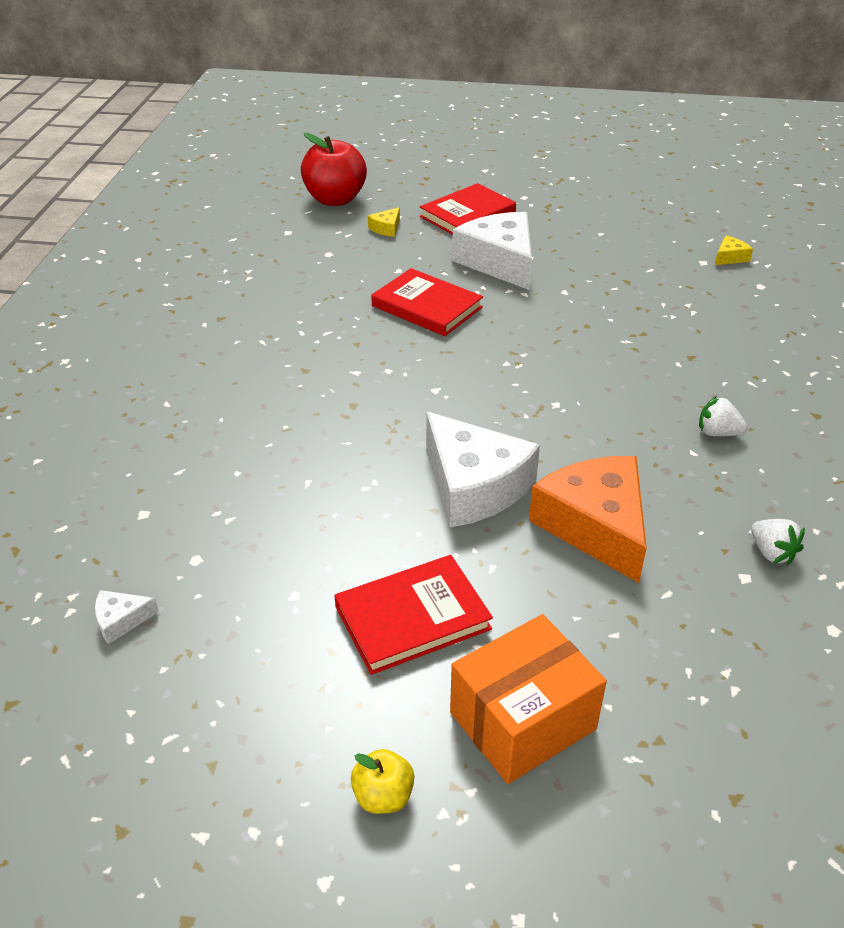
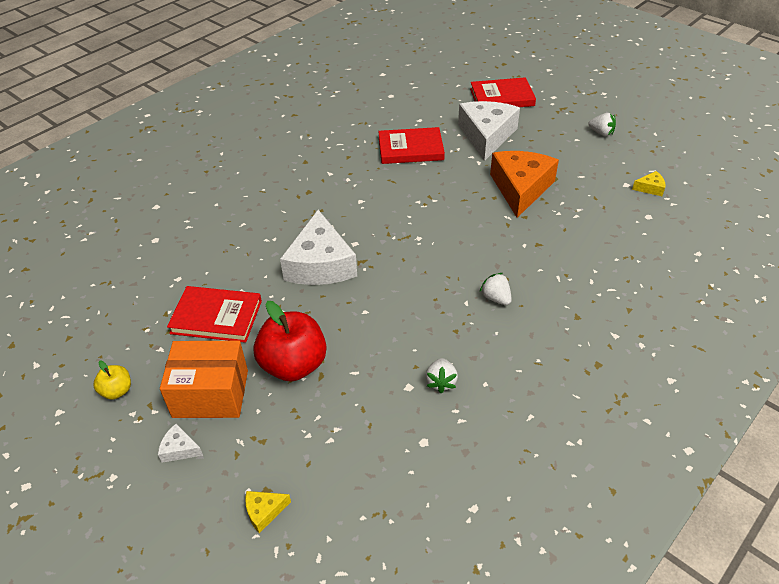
camera: 35 degrees right, 5 degrees up
white cheese [95,590,159,644] -> white cheese moved to [158,424,203,463]
red apple [301,133,367,206] -> red apple moved to [253,301,327,382]
yellow cheese [368,207,400,237] -> yellow cheese moved to [245,491,291,533]
red book [371,268,483,336] -> red book turned 75 degrees counterclockwise [378,127,445,164]
orange cheese [529,456,647,583] -> orange cheese moved to [490,151,559,218]
none -> white strawberry [588,113,616,136]

